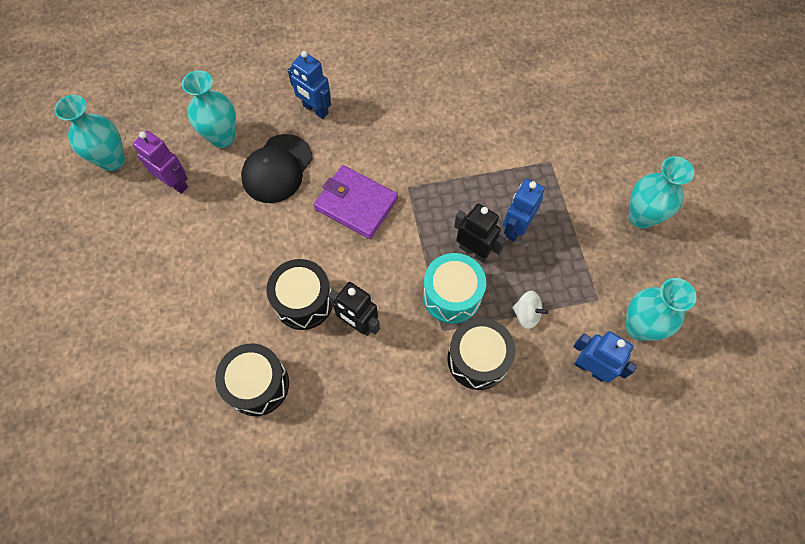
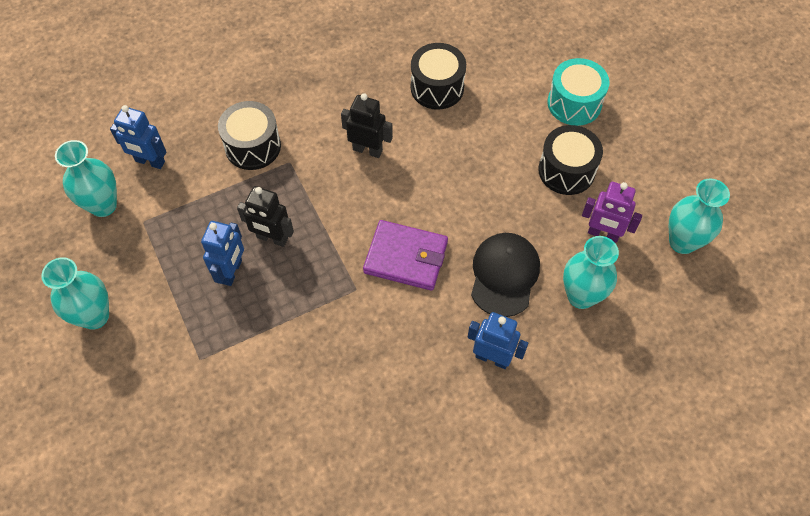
camera: 165 degrees right, 5 degrees down
black drum [266,259,333,330] -> black drum moved to [538,125,603,195]
turquoise drum [423,253,486,324] -> turquoise drum moved to [547,58,609,126]
white spinning top [512,291,548,329] -> none

